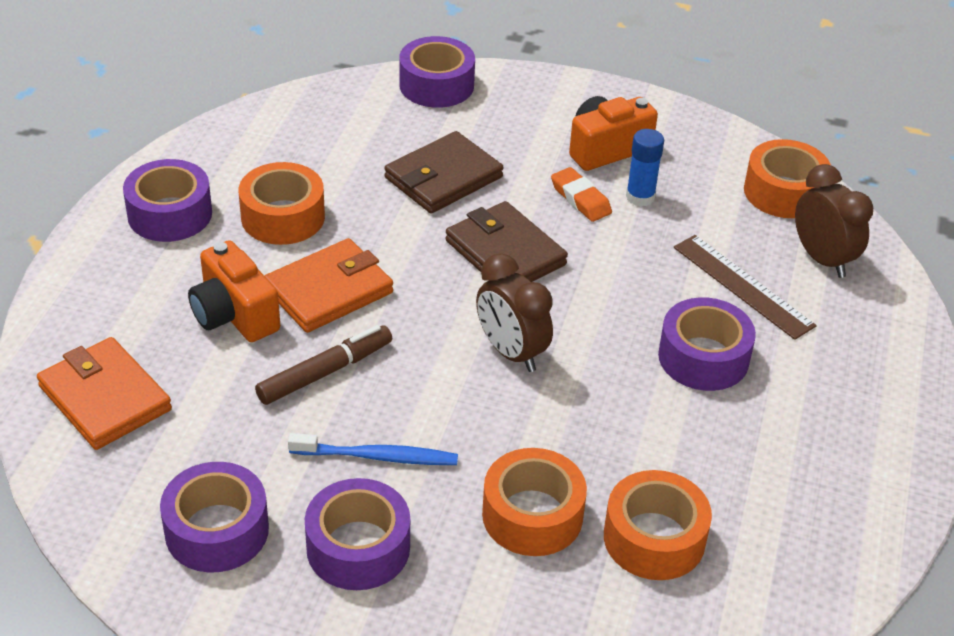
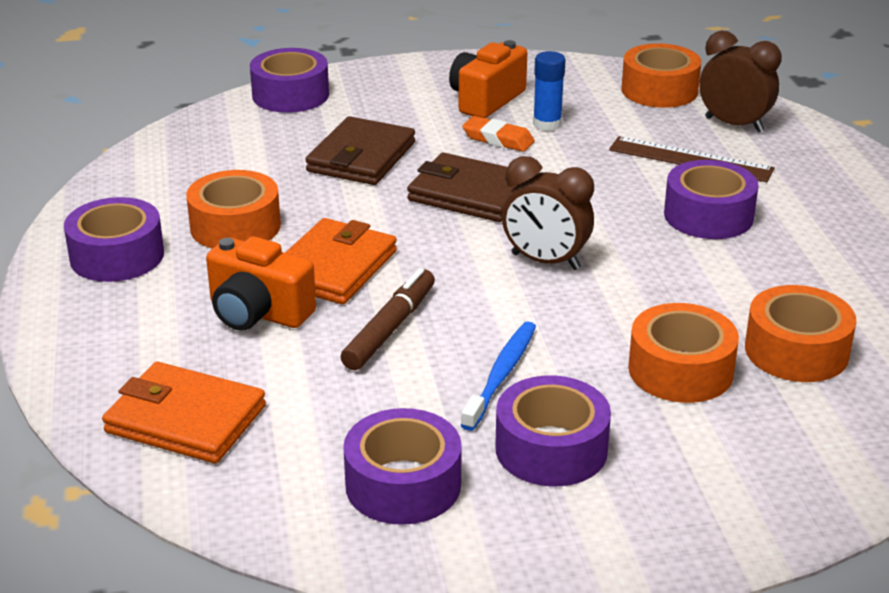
camera: 25 degrees left, 10 degrees down
blue toothbrush [288,433,458,465] -> blue toothbrush turned 45 degrees counterclockwise [461,321,536,431]

